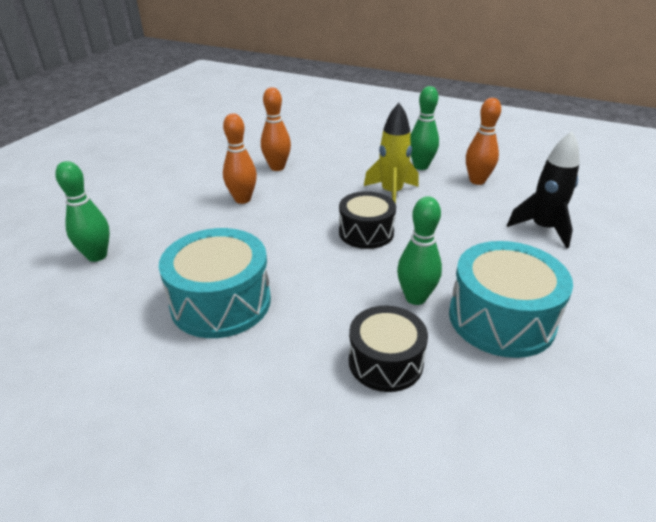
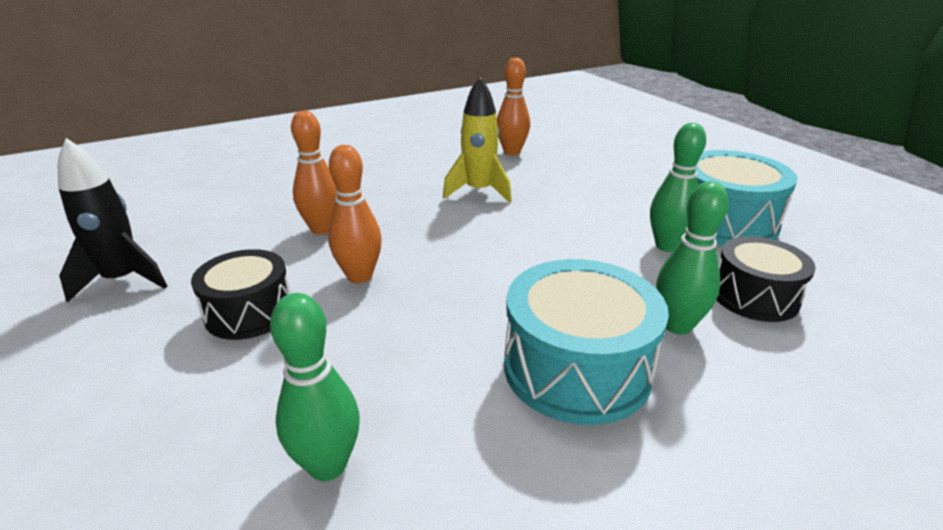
camera: 55 degrees left, 5 degrees down
black drum [339,191,396,249] -> black drum moved to [191,249,291,340]
green bowling pin [410,86,439,170] -> green bowling pin moved to [656,181,729,335]
black rocket [507,131,579,249] -> black rocket moved to [58,138,167,303]

